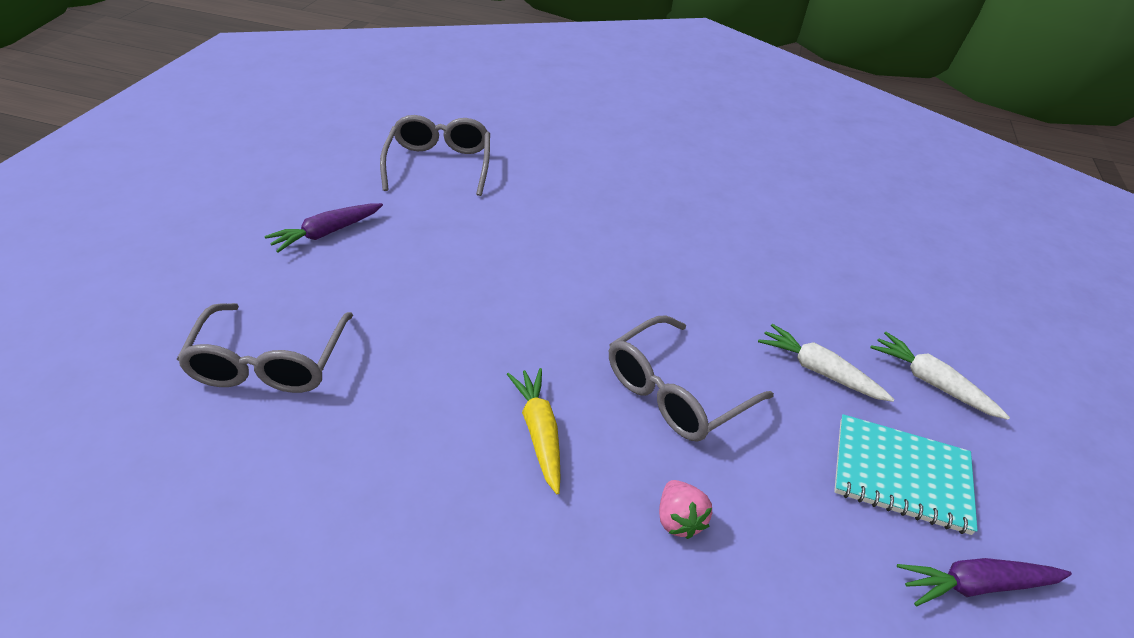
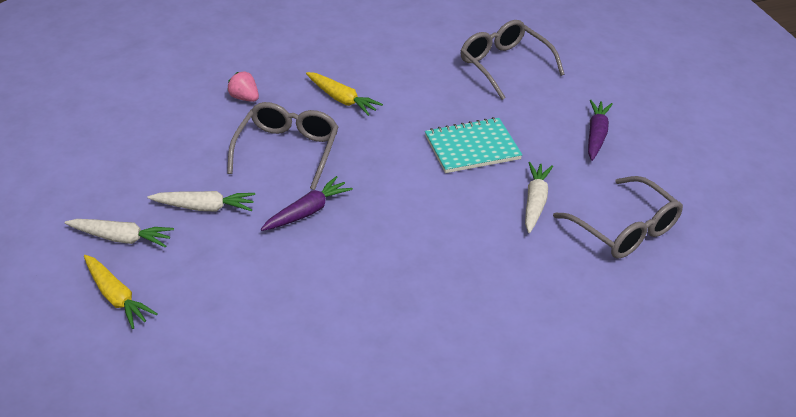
camera: 145 degrees right, 0 degrees up
turquoise notebook [834,414,978,535] -> turquoise notebook moved to [425,117,522,173]
purple carrot [897,558,1072,606] -> purple carrot moved to [261,176,353,231]
none -> yellow carrot [84,255,158,329]
none -> white carrot [525,162,553,233]

